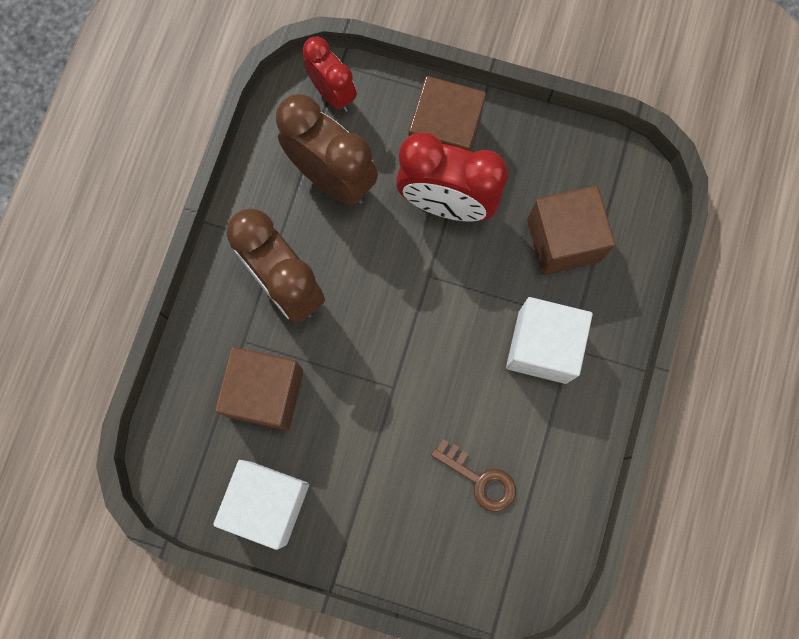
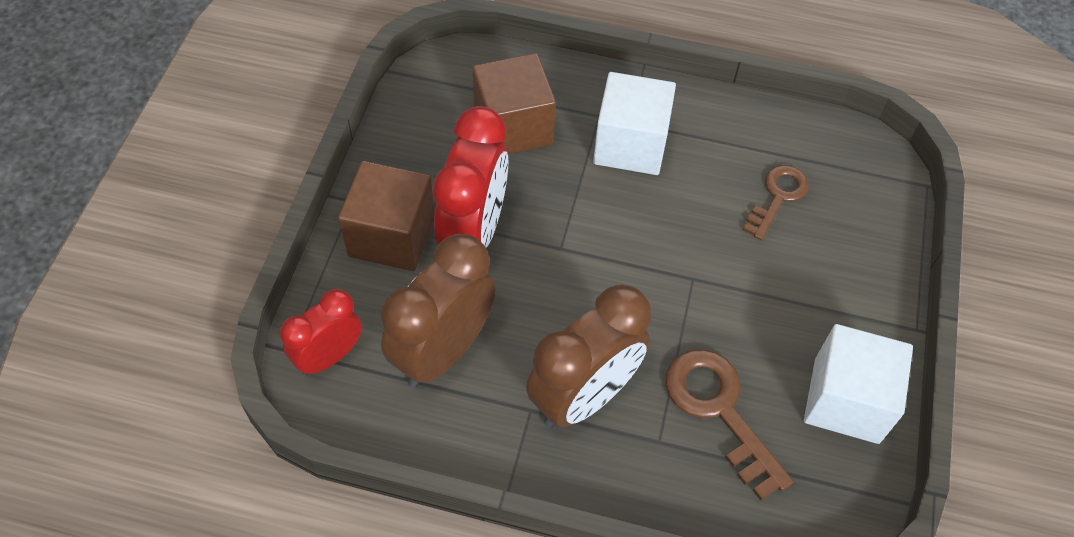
camera: 95 degrees left, 20 degrees down
brown cube [215,347,304,431] -> brown key [665,349,793,501]

